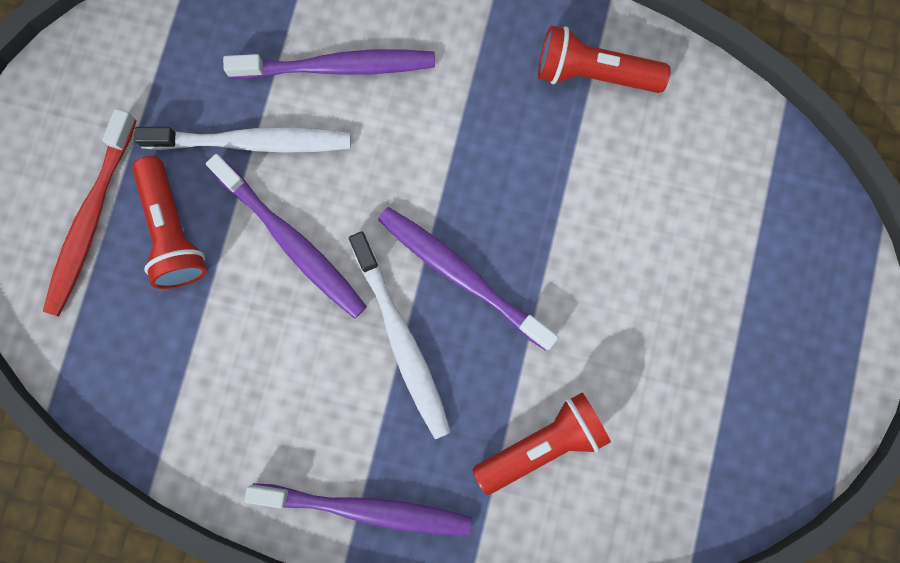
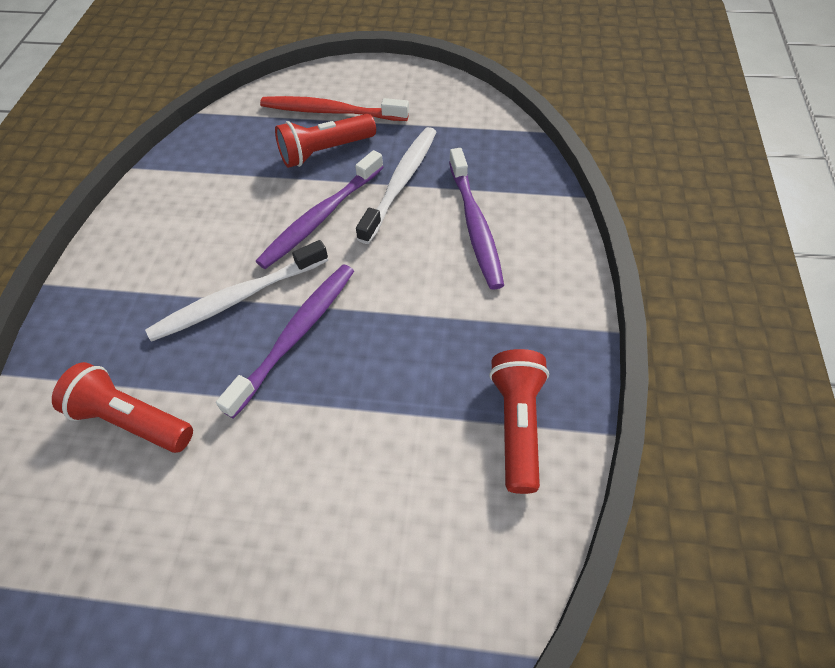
camera: 85 degrees right, 25 degrees down
white toothbrush [134,127,351,153] -> white toothbrush turned 150 degrees counterclockwise [356,127,436,244]
purple toothbrush [245,483,472,536] -> none
red flashlight [472,392,611,495] -> red flashlight turned 150 degrees clockwise [52,362,193,453]

